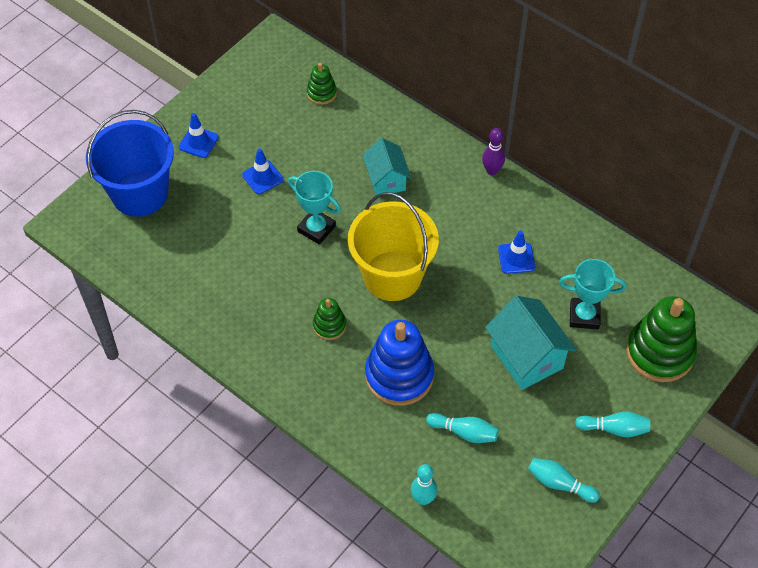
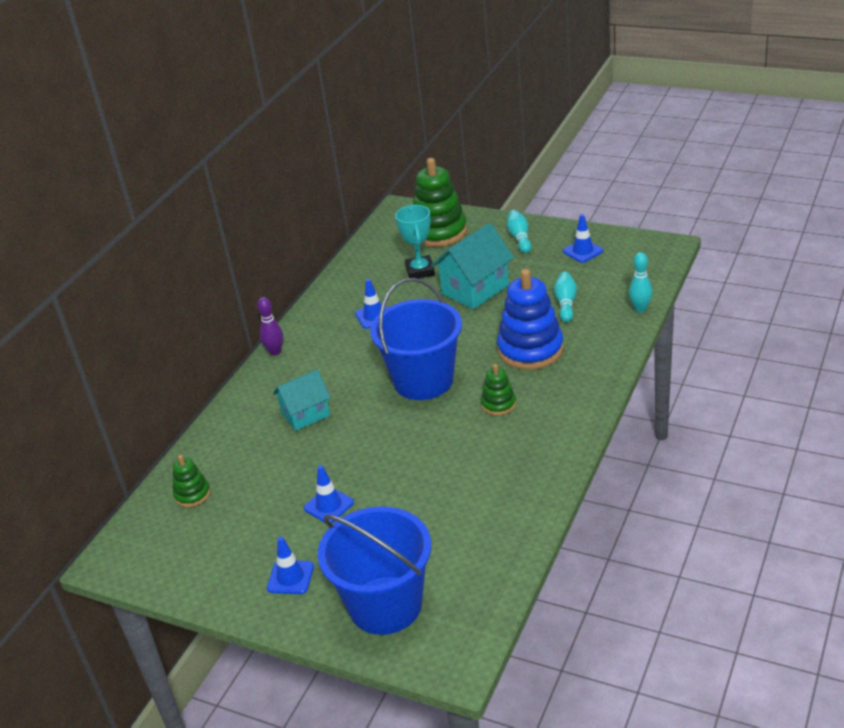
camera: 100 degrees left, 20 degrees down
turquoise trophy [288,171,341,245] -> none
yellow bucket [348,192,439,301] -> blue bucket [370,278,462,400]
turquoise bowling pin [528,458,600,503] -> blue traffic cone [563,214,603,263]

